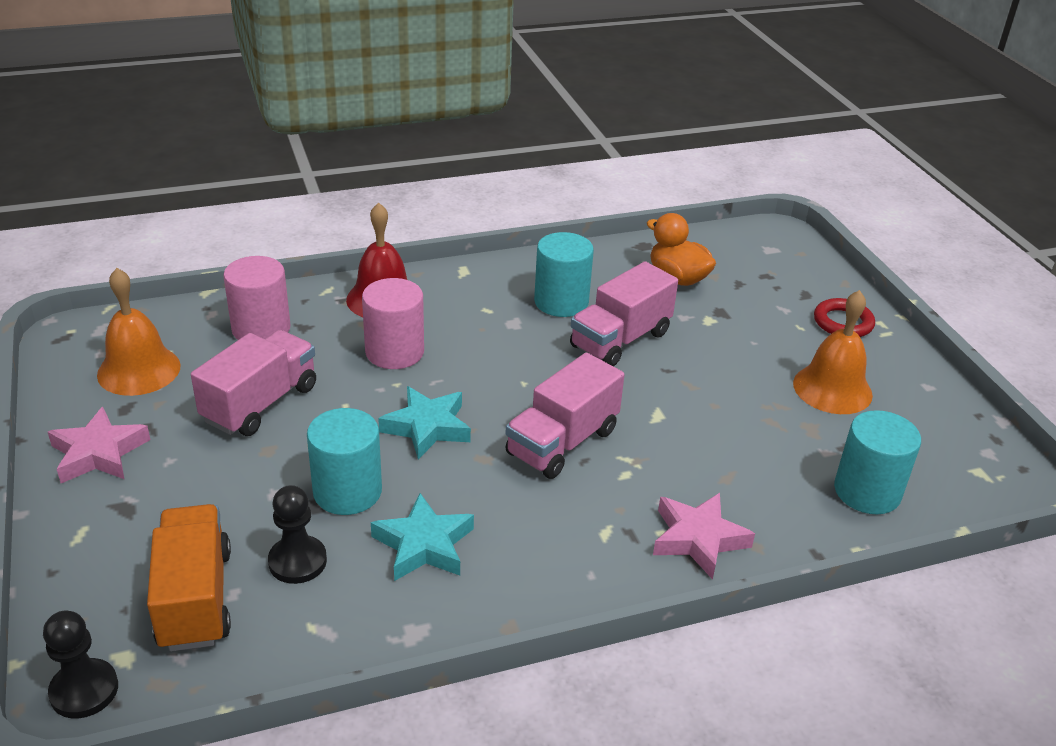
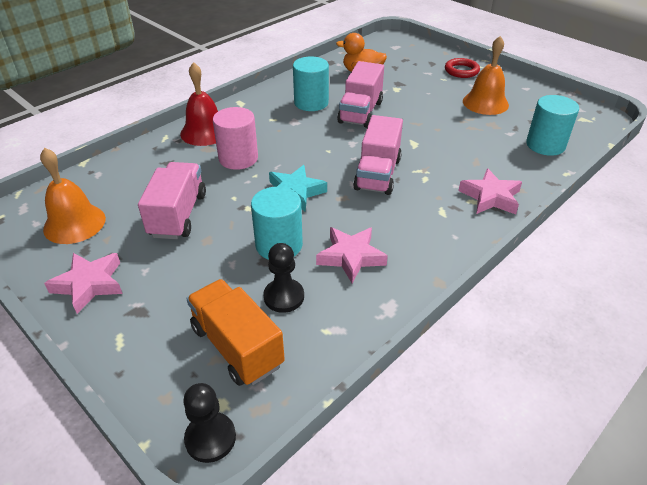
camera: 25 degrees left, 5 degrees up
pink cylinder [223,256,290,340] -> none
turquoise star [371,493,474,581] -> pink star [316,227,388,283]

